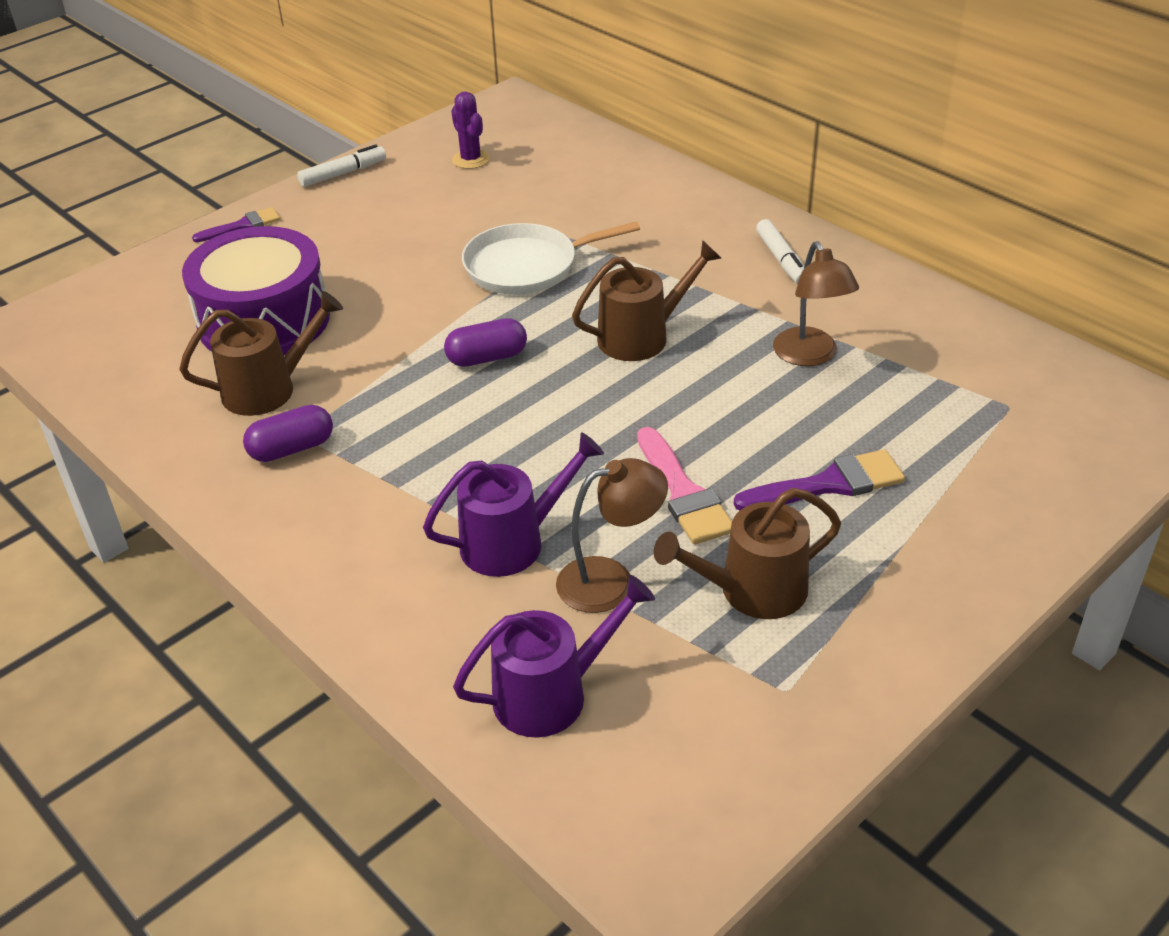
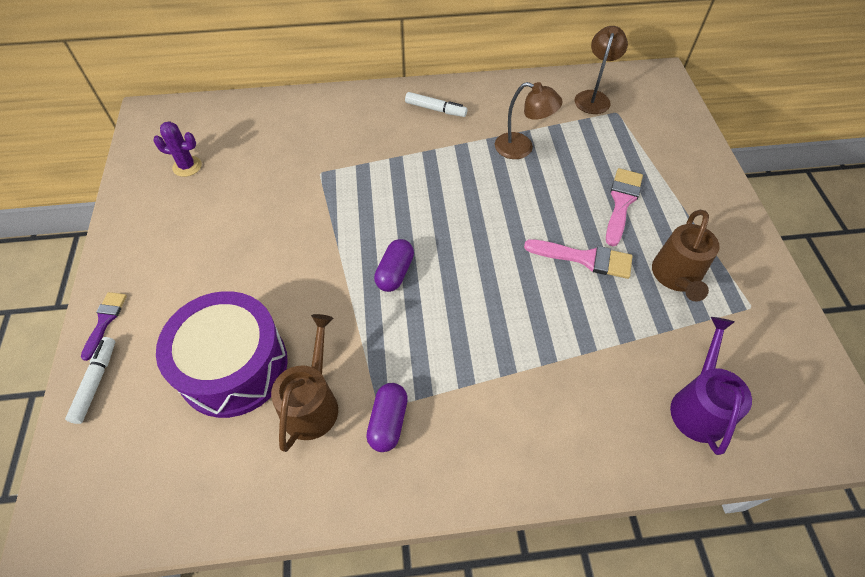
camera: 55 degrees left, 15 degrees up
white marker [297,144,386,187] -> white marker moved to [65,337,115,424]
purple watering can [423,432,604,577] -> none
white pan [462,221,640,295] -> none
brown lamp [556,458,668,613] -> brown lamp moved to [575,26,628,114]
brown watering can [572,240,722,361] -> none
purple brush [734,449,905,511] -> pink brush [606,168,643,246]

